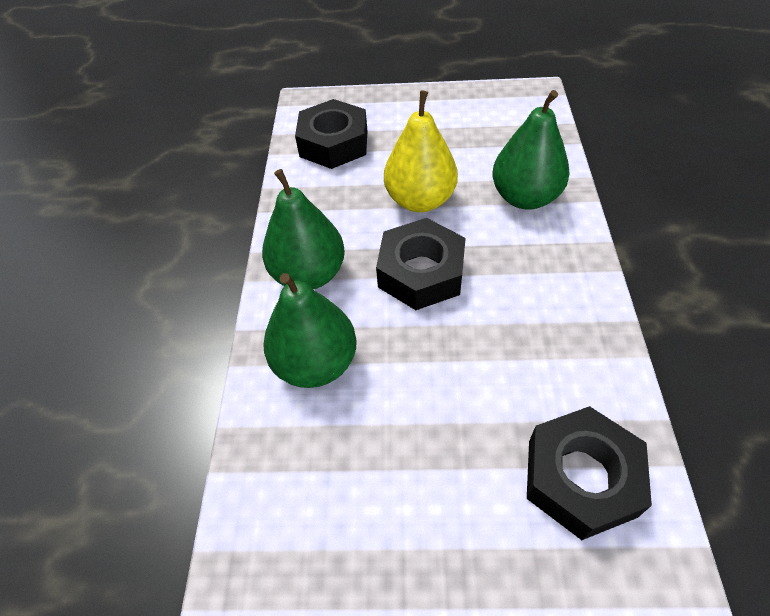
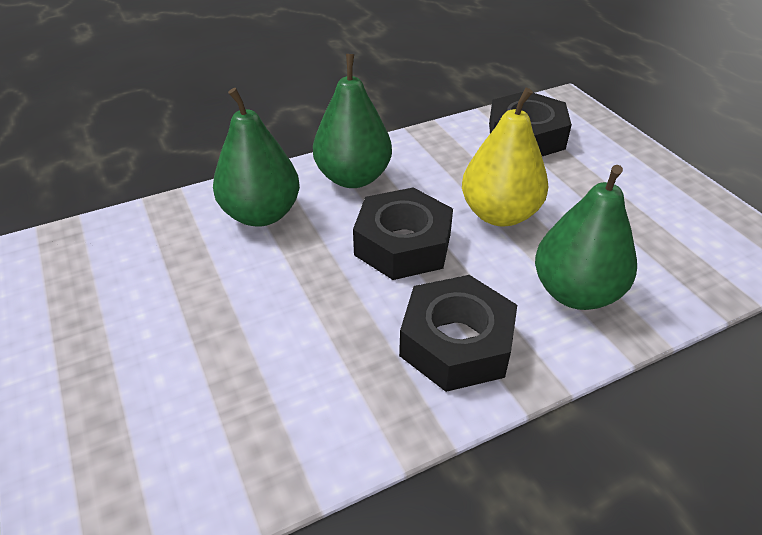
camera: 60 degrees right, 10 degrees down
black nut [527,406,652,540] -> black nut moved to [399,275,517,392]

